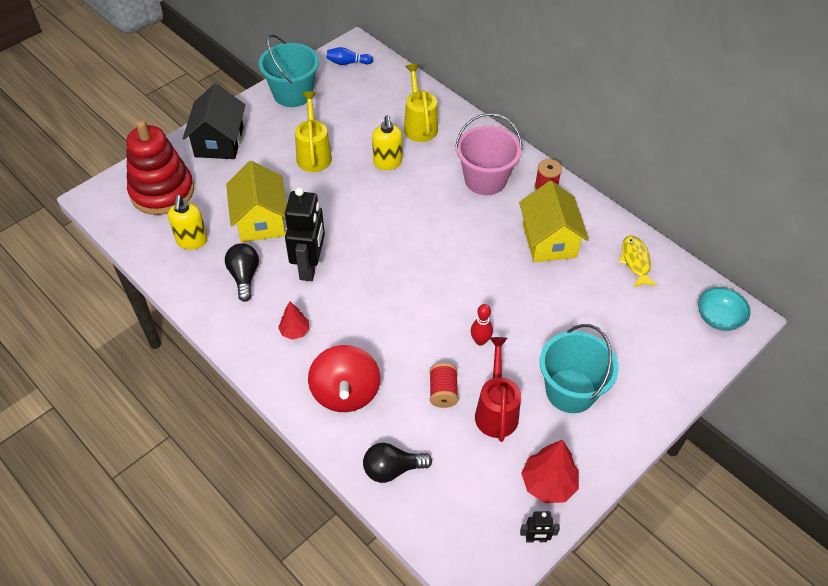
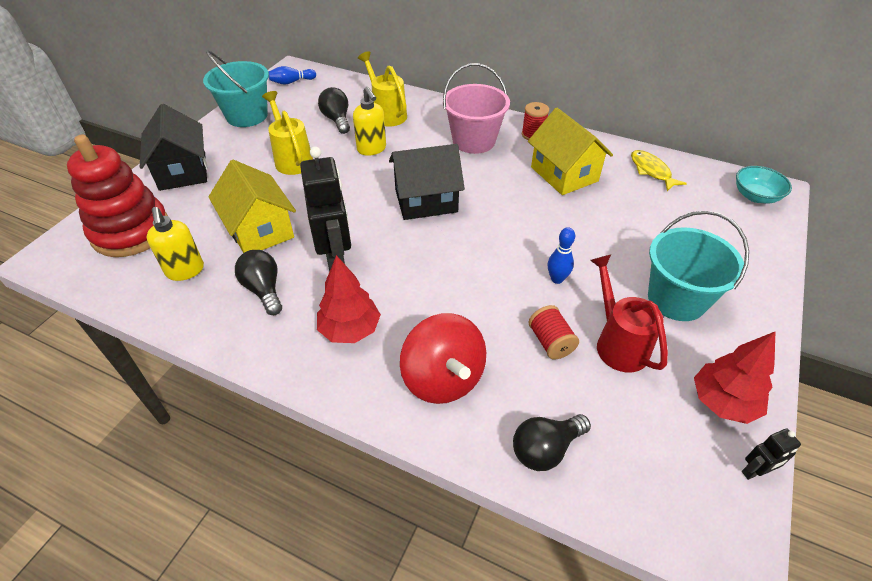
camera: 20 degrees left, 5 degrees down
red tree [278,301,309,340] -> red tree [317,255,381,343], size x1.65
red bowling pin [471,304,493,346] -> blue bowling pin [548,227,575,284]
none -> black light bulb [318,87,350,134]
none -> black house [389,144,465,220]

